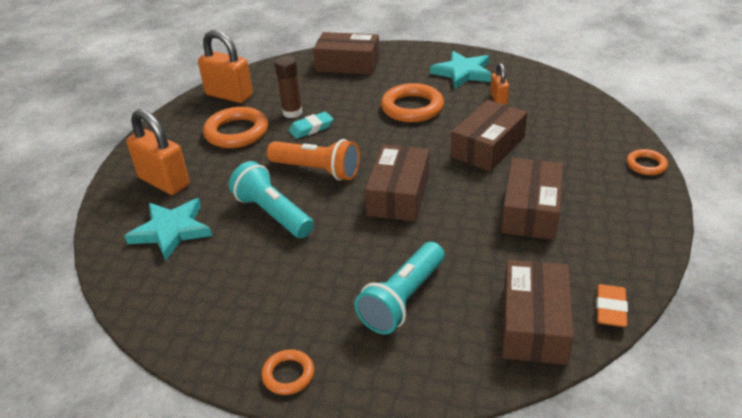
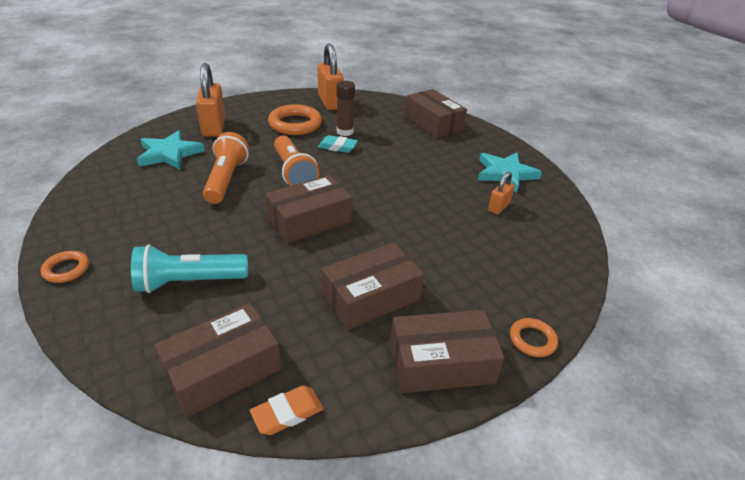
camera: 40 degrees right, 0 degrees up
turquoise flashlight [229,161,314,238] -> orange flashlight [203,132,249,204]
orange ring [381,83,444,122] -> none
brown box [451,100,527,172] -> brown box moved to [390,310,505,393]

